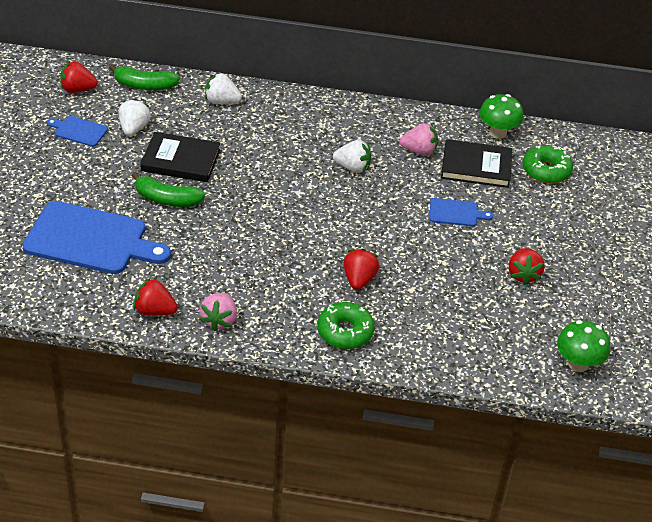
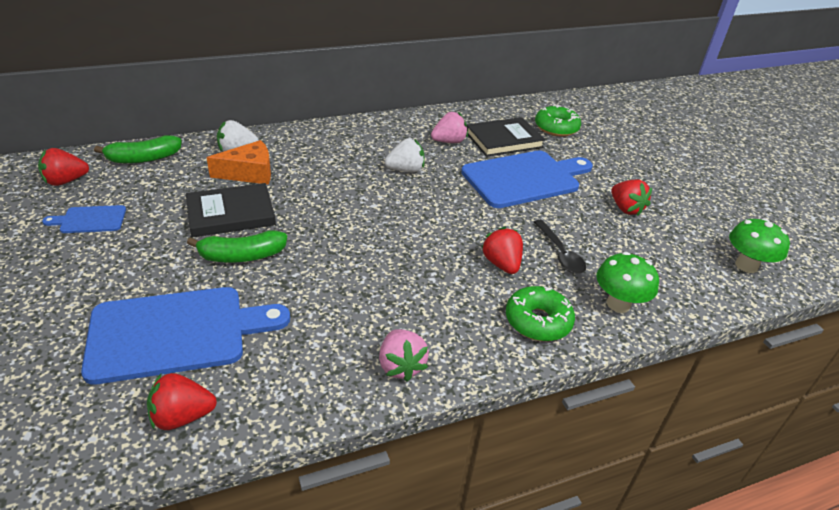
camera: 30 degrees left, 5 degrees down
white strawberry [119,98,151,136] -> none
red strawberry [134,278,178,316] -> red strawberry moved to [147,373,217,430]
blue cutting board [429,198,493,226] -> blue cutting board [461,151,593,208], size x2.16
green mushroom [479,94,524,139] -> green mushroom moved to [596,252,659,313]
none -> orange cheese [206,140,271,184]
none -> black spoon [534,220,586,274]

